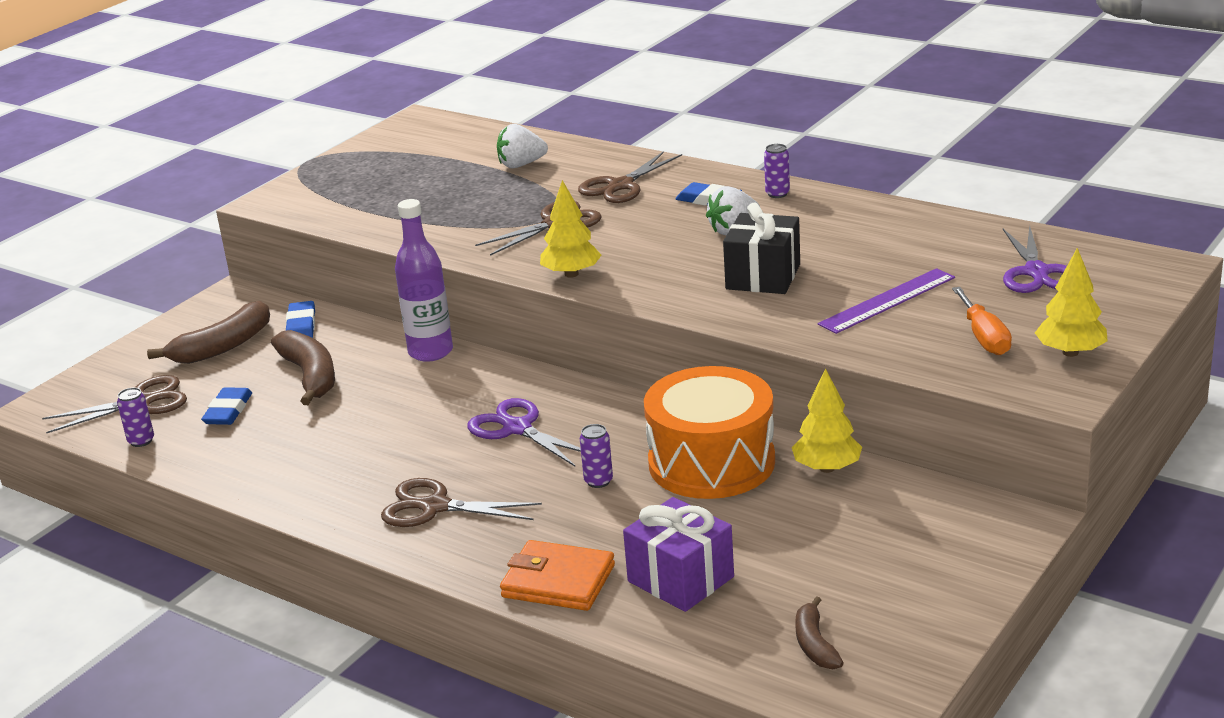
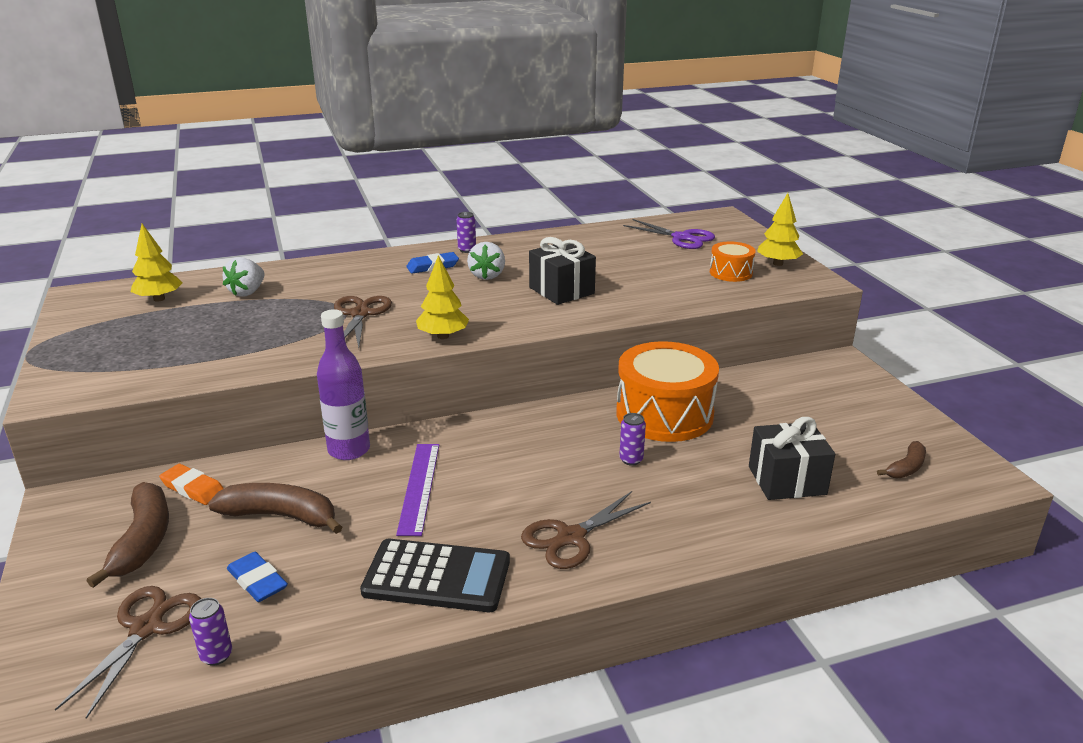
camera: 55 degrees left, 0 degrees up
blue eraser [286,301,315,338] -> orange eraser [159,464,224,505]
purple scissors [467,398,581,466] -> none
orange wallet [500,540,615,611] -> none
brown scissors [578,151,682,203] -> none
purple gift [623,497,734,612] -> black gift [749,417,835,500]
yellow tree [792,368,862,473] -> yellow tree moved to [131,224,182,302]
brown banana [795,596,844,669] -> brown banana turned 75 degrees counterclockwise [877,441,926,478]
purple ruler [818,268,955,334] -> purple ruler moved to [396,444,439,536]
orange screwdriver [952,287,1012,355] -> orange drum [710,241,756,282]
none -> black calculator [360,539,510,612]

